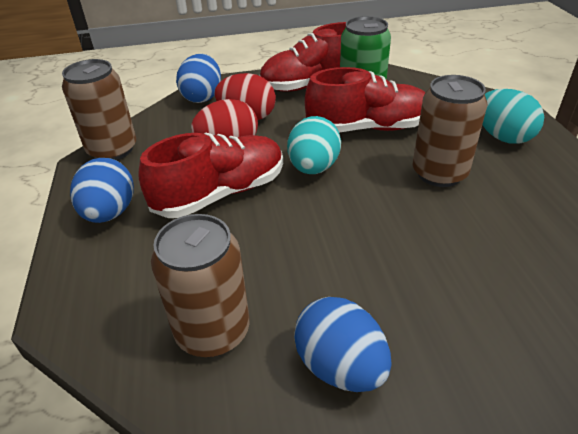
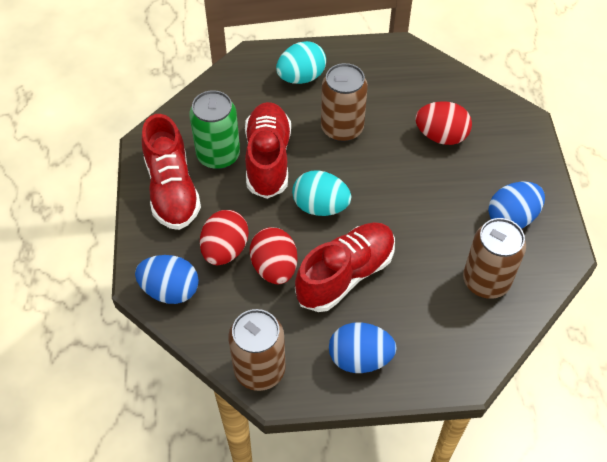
camera: 85 degrees left, 15 degrees up
red shoe [138,133,283,218] -> red shoe turned 75 degrees clockwise [295,222,395,312]
none -> red egg [415,101,472,145]

